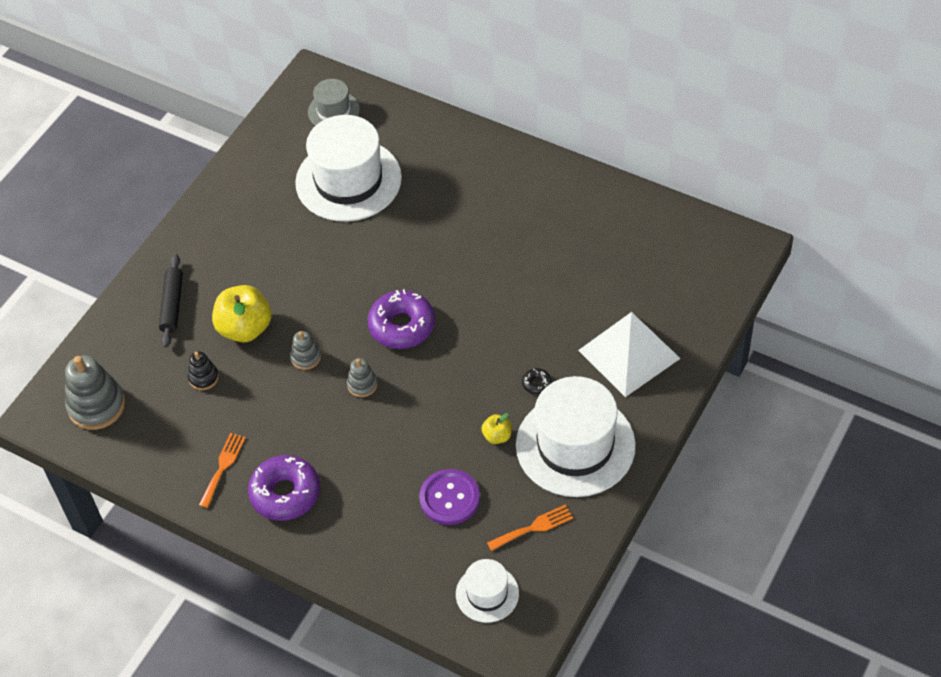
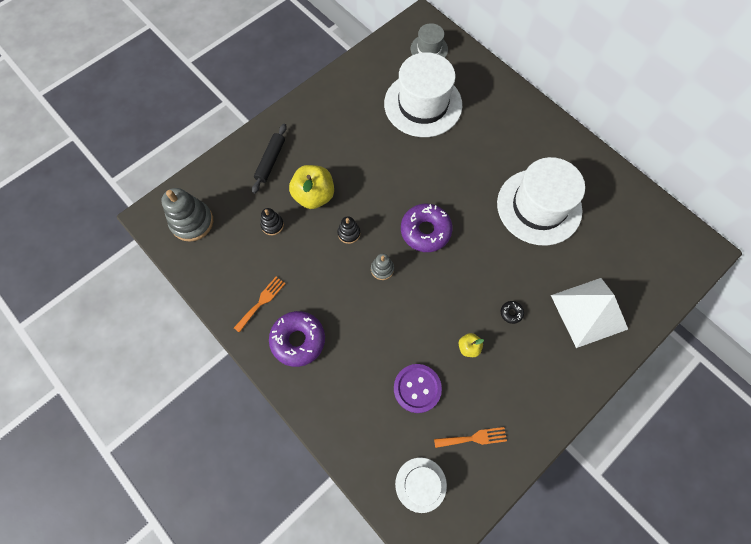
camera: 15 degrees right, 15 degrees up
grey stacking toy [290,331,321,370] -> black stacking toy [337,216,360,244]
white hat [516,376,636,497] -> white hat moved to [497,157,585,246]

